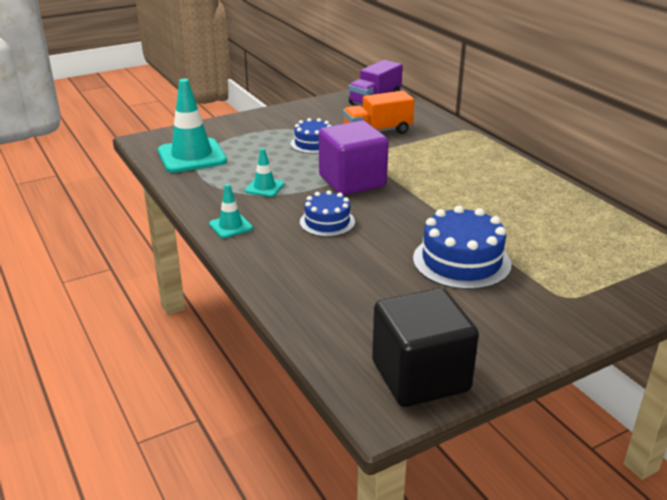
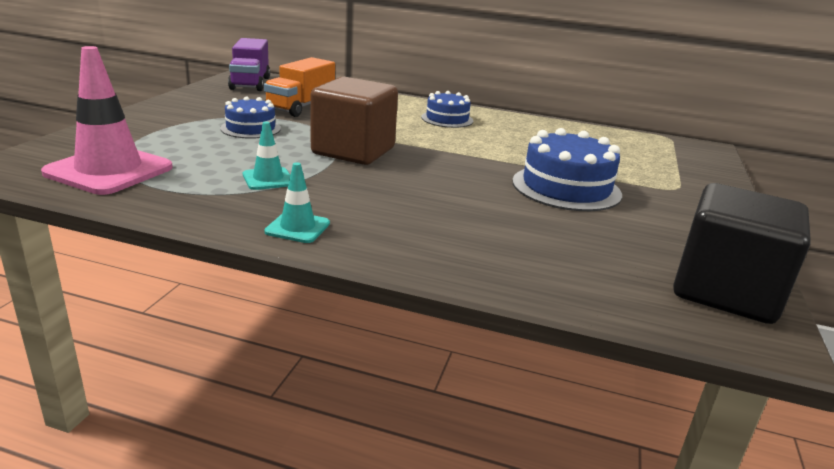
camera: 45 degrees left, 5 degrees down
turquoise traffic cone [158,79,227,173] -> pink traffic cone [41,46,173,195]
blue cake [300,190,355,237] -> blue cake moved to [421,91,474,128]
purple cube [319,121,389,195] -> brown cube [310,77,398,165]

